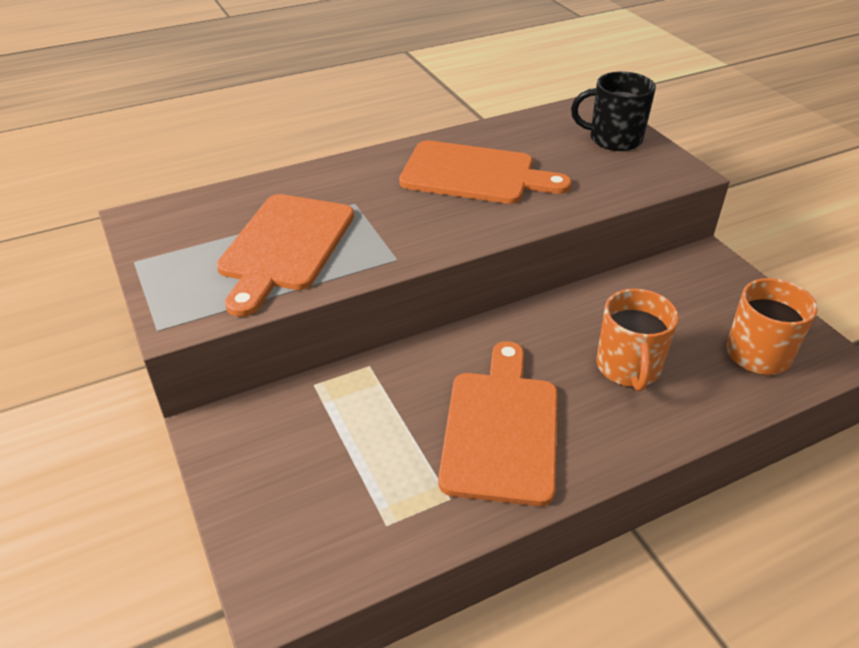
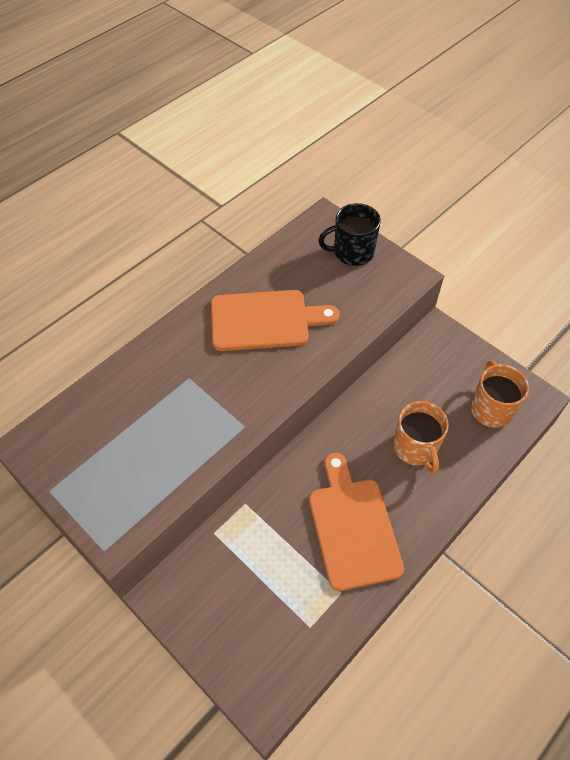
camera: 20 degrees left, 15 degrees up
orange cutting board [217,194,354,317] -> none

